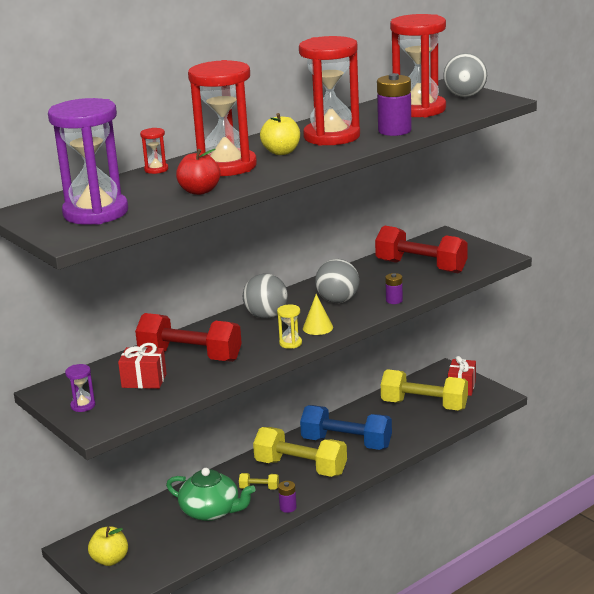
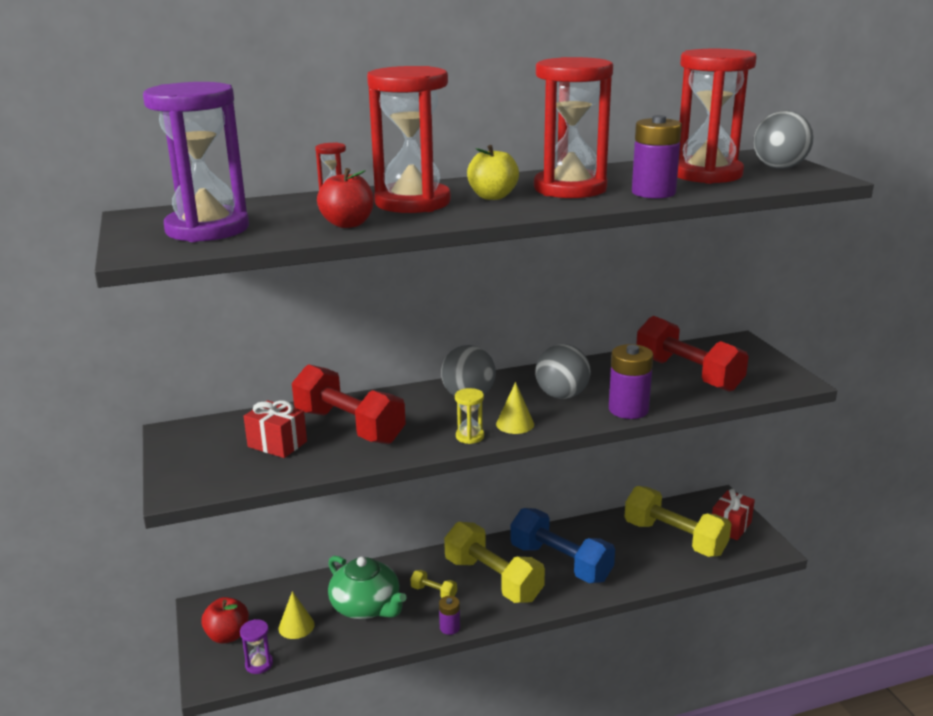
camera: 20 degrees right, 0 degrees up
purple hourglass [65,364,95,412] -> purple hourglass moved to [240,619,273,674]
yellow apple [88,527,128,566] -> red apple [201,597,249,644]
purple battery [385,273,403,304] -> purple battery [609,344,653,419], size x1.88
none -> yellow cone [278,591,315,639]

